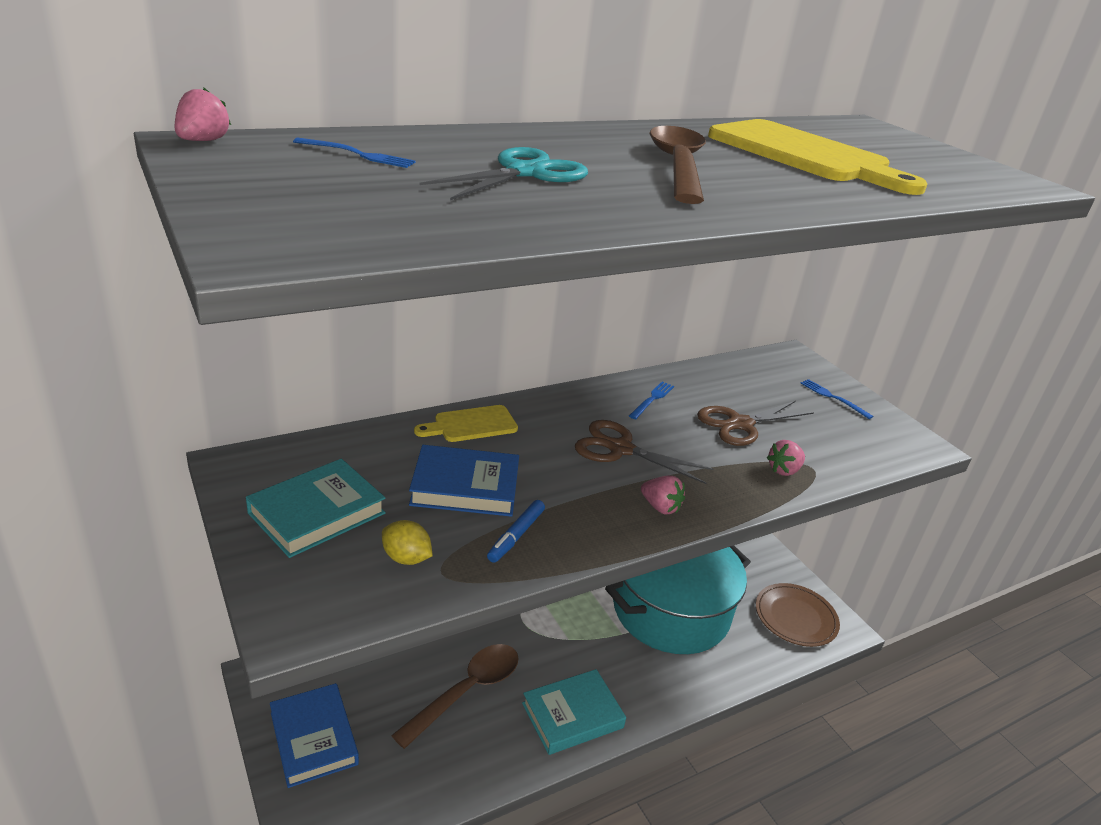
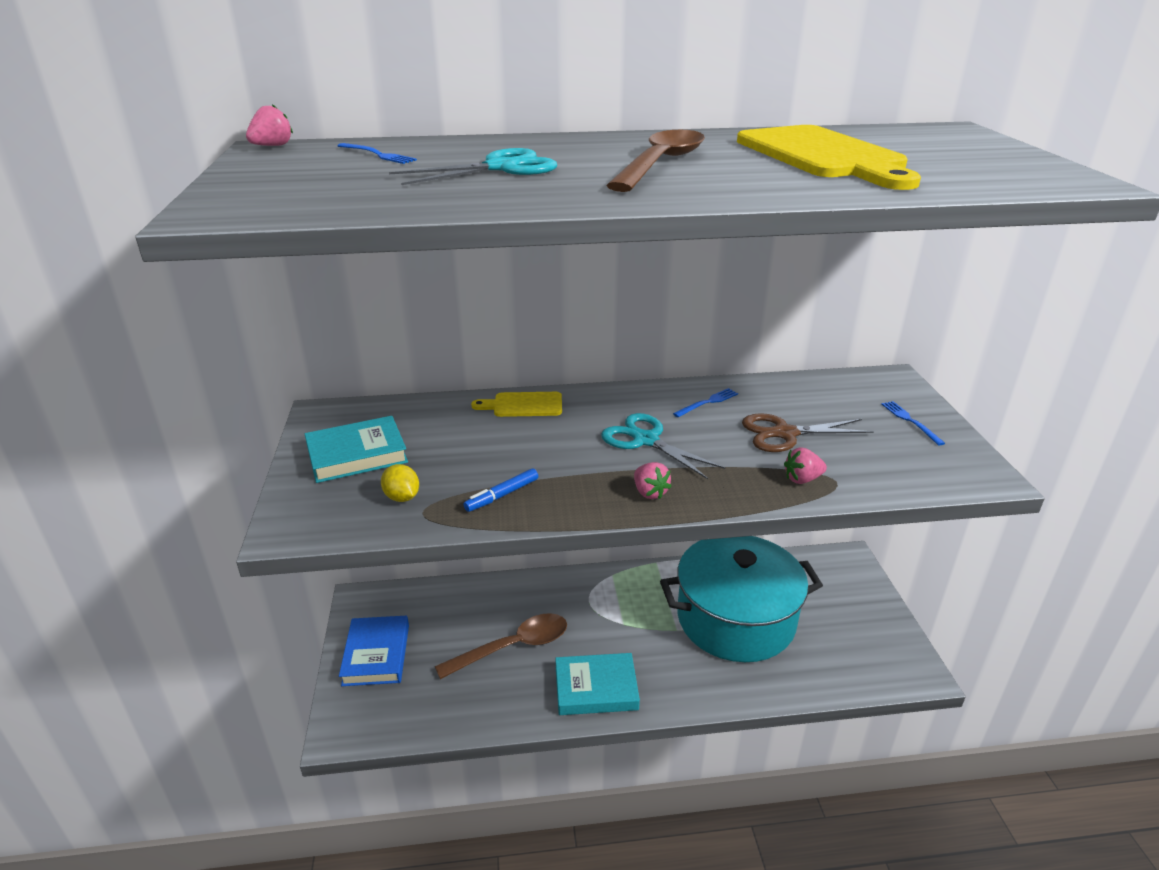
camera: 25 degrees right, 0 degrees up
blue book [409,445,519,517] -> none
brown scissors [575,420,713,484] -> turquoise scissors [601,413,725,479]
brown plate [756,583,840,647] -> none

